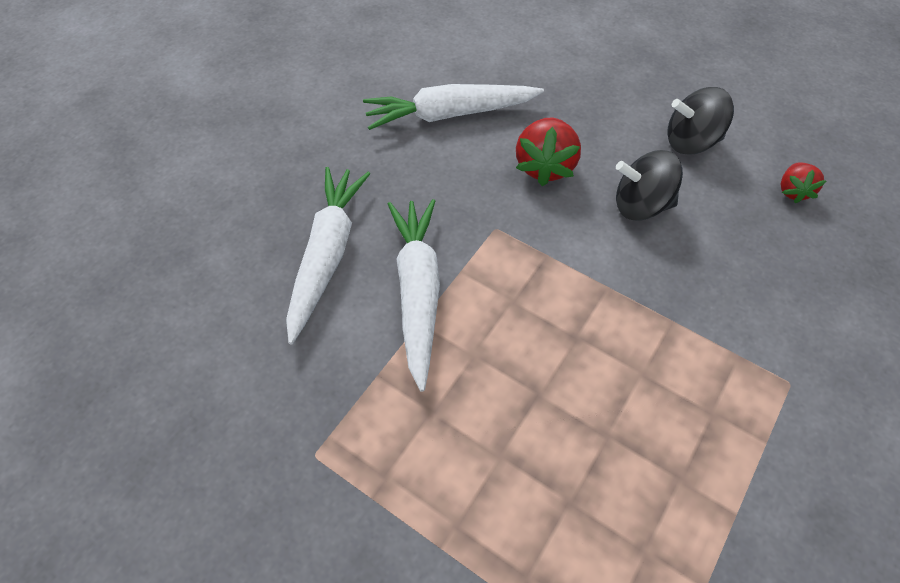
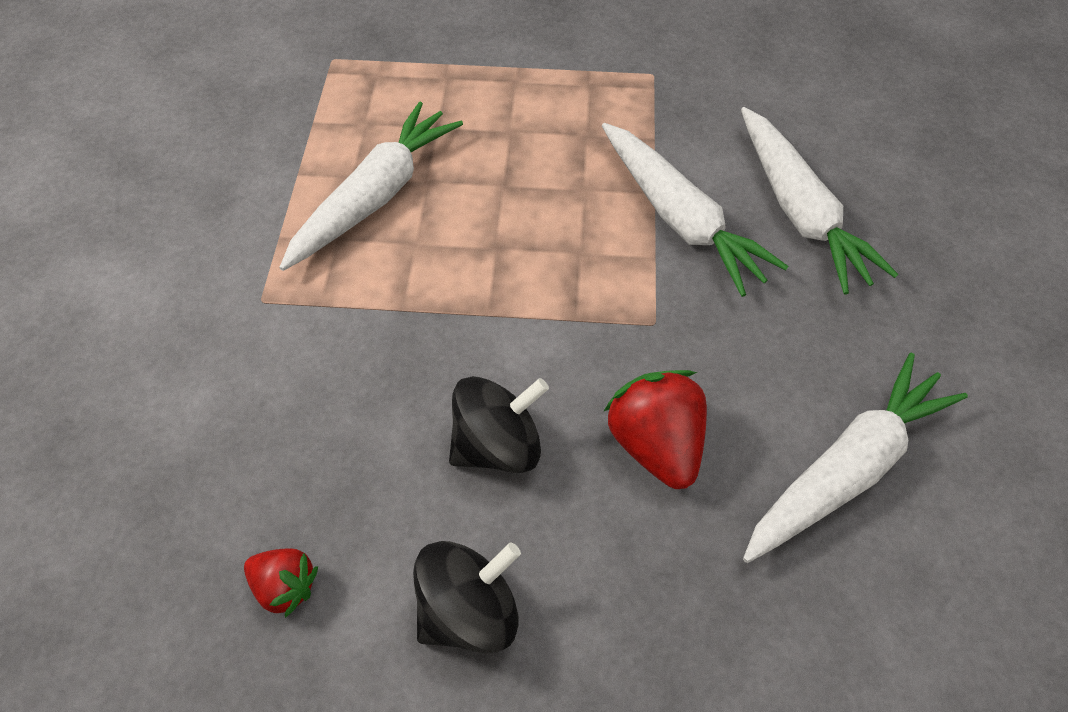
camera: 150 degrees right, 0 degrees up
red strawberry [781,163,826,203] -> red strawberry turned 135 degrees clockwise [244,549,318,618]
none -> white carrot [279,102,463,271]

